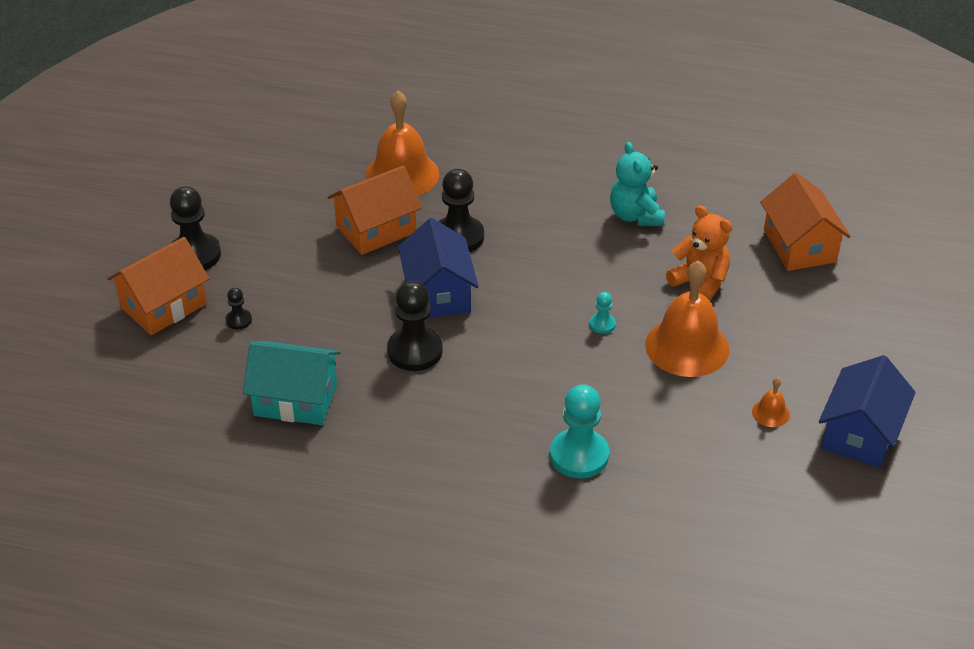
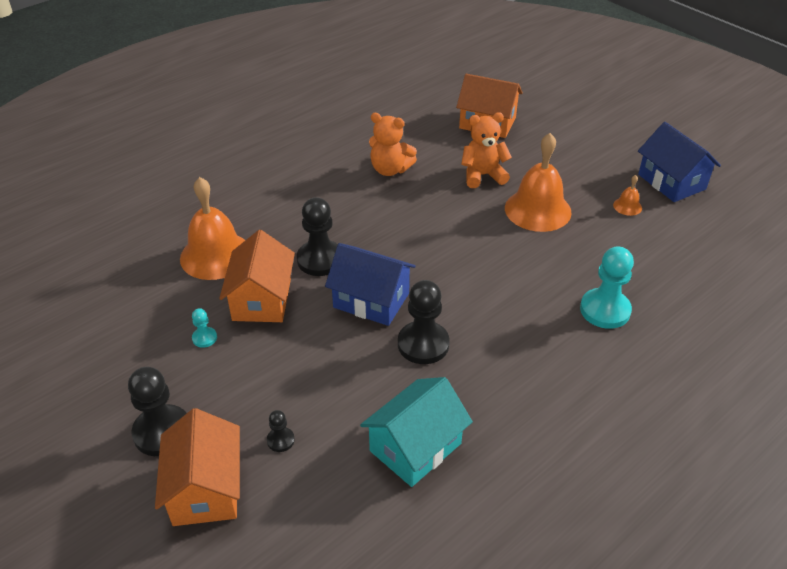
camera: 55 degrees left, 0 degrees up
turquoise pawn [590,292,616,334] -> turquoise pawn moved to [192,308,217,348]
turquoise teddy bear [610,142,665,226] -> orange teddy bear [369,113,417,176]

